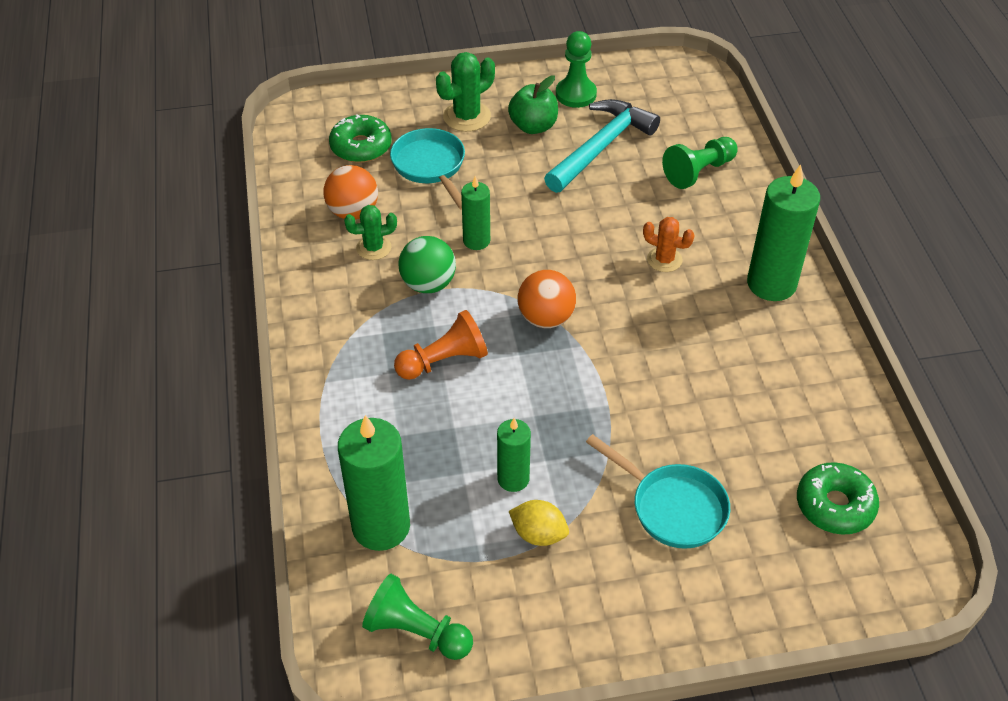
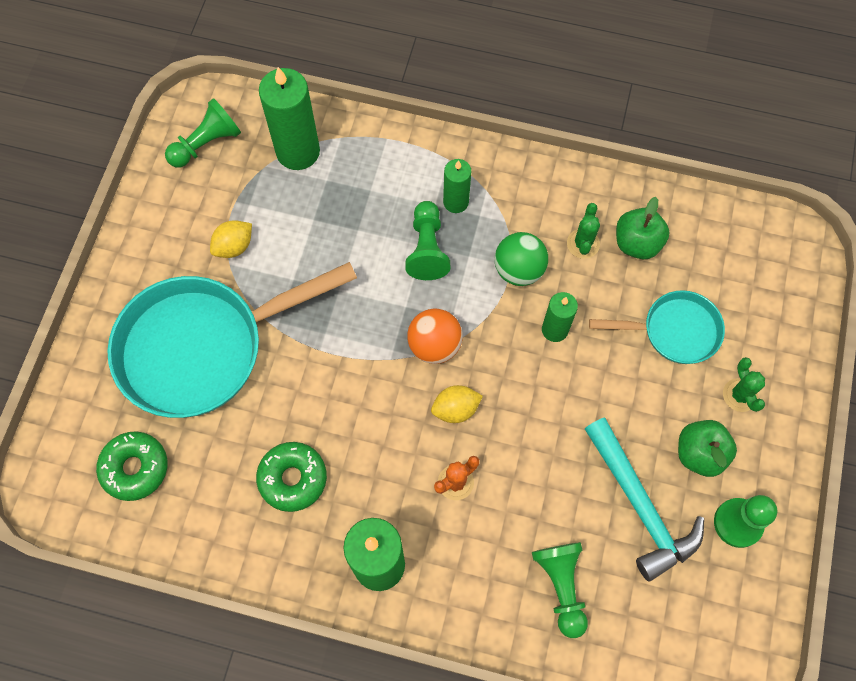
camera: 115 degrees right, 20 degrees up
orange ball [324,165,378,220] -> green apple [616,197,670,259]
green donut [329,114,392,163] -> green donut moved to [256,442,327,512]
orange pawn [394,310,488,380] -> green pawn [405,201,450,280]
green cactus [436,52,495,132] -> green cactus [723,357,765,412], size x0.66
green candle [497,418,531,492] -> green candle moved to [443,159,471,213]
turquoise pan [586,434,730,549] -> turquoise pan [107,262,357,418], size x1.88
none -> yellow lemon [431,385,483,423]

